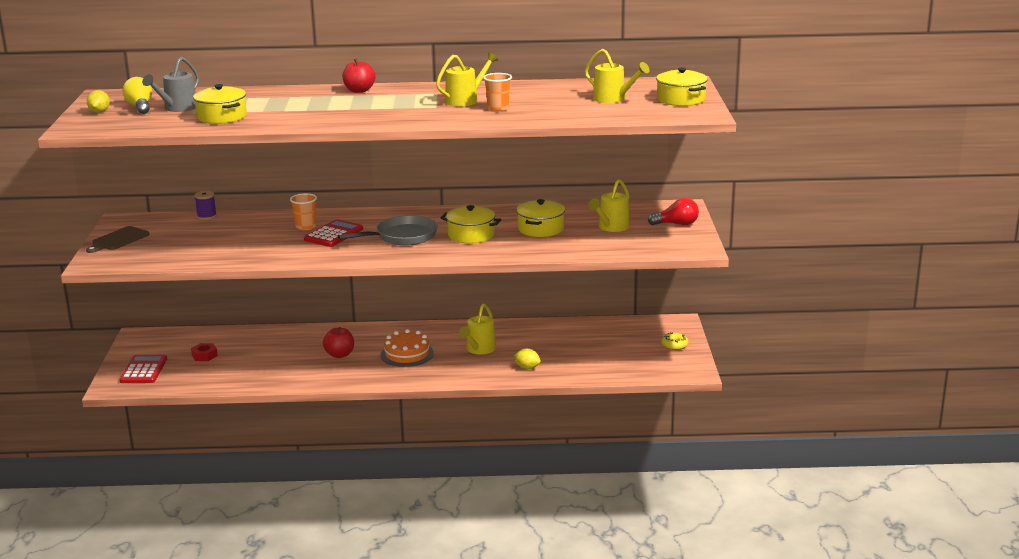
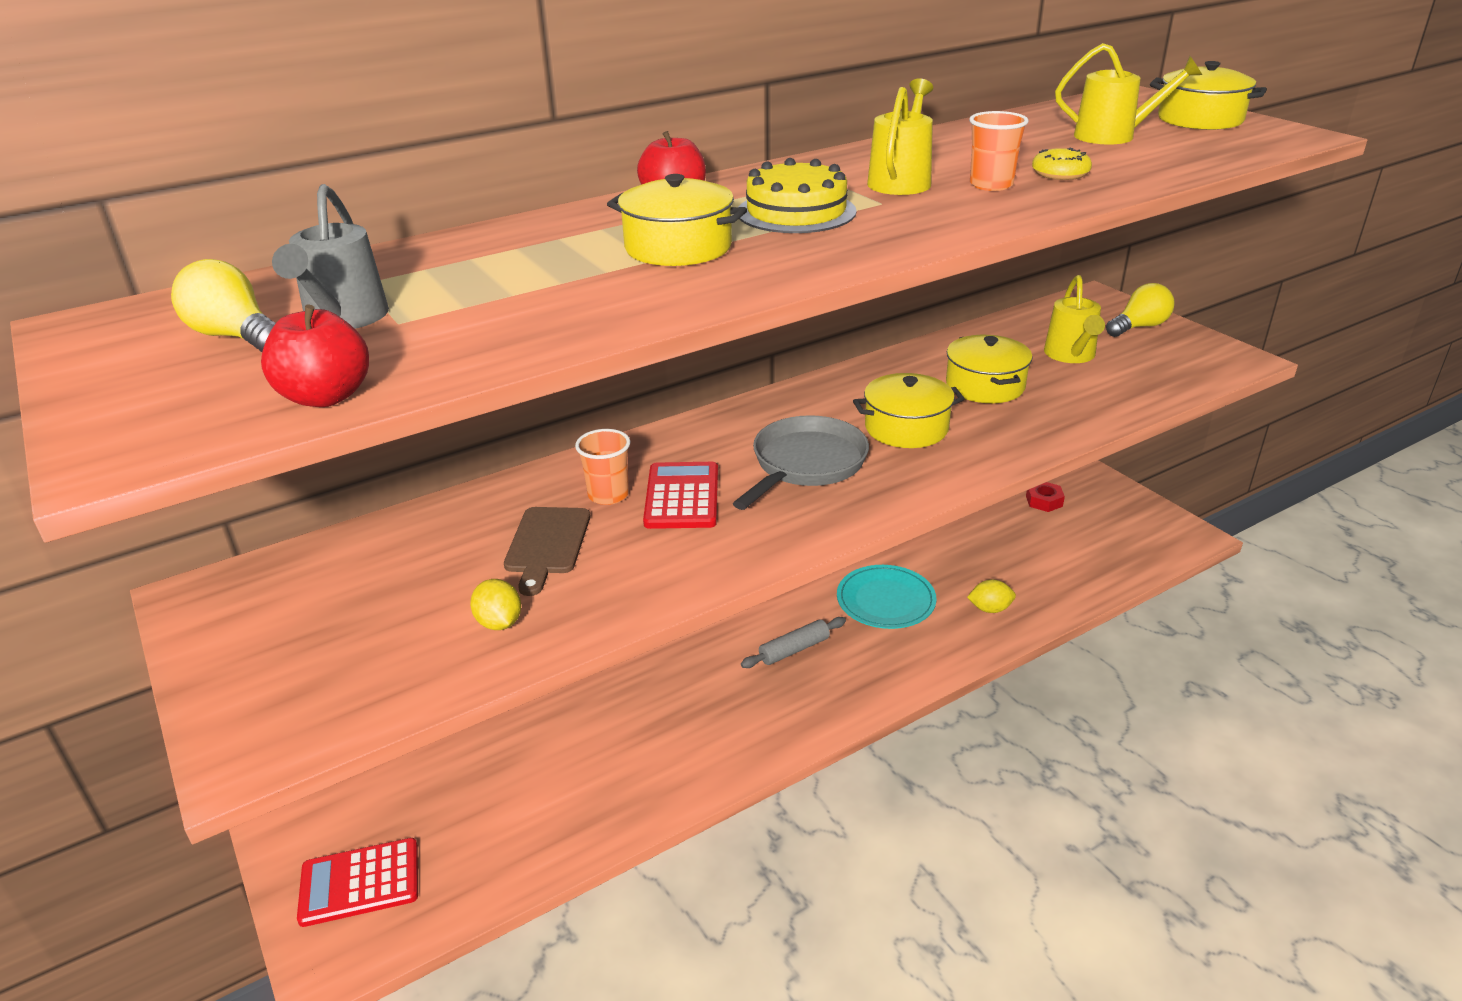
camera: 30 degrees left, 10 degrees up
brown cutting board [86,226,150,253] -> brown cutting board moved to [504,507,590,596]
yellow lemon [87,90,110,113] -> yellow lemon moved to [470,579,521,630]
red calculator [119,355,167,383] -> red calculator turned 75 degrees counterclockwise [297,838,418,927]
red nut [191,343,218,361] -> red nut moved to [1026,482,1065,512]
yellow pot [193,84,247,124] -> yellow pot moved to [607,174,747,266]
purple spool [194,191,217,220] -> none
red apple [323,327,354,358] -> red apple moved to [261,305,369,407]
orange cake [380,329,434,367] -> grey rolling pin [741,617,846,668]
yellow watering can [459,304,496,354] -> turquoise plate [837,565,937,629]
red light bulb [648,198,699,225] -> yellow light bulb [1106,283,1175,337]
yellow donut [661,332,689,350] -> yellow donut moved to [1032,148,1092,180]
none -> yellow cake [739,158,857,233]

